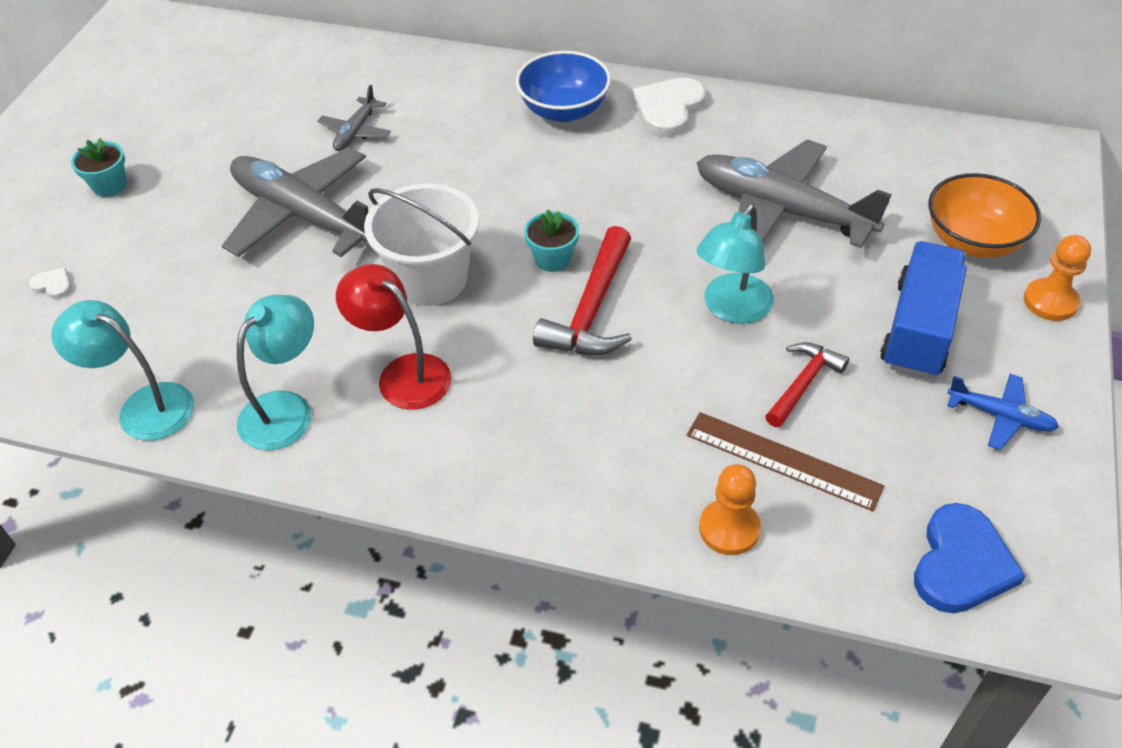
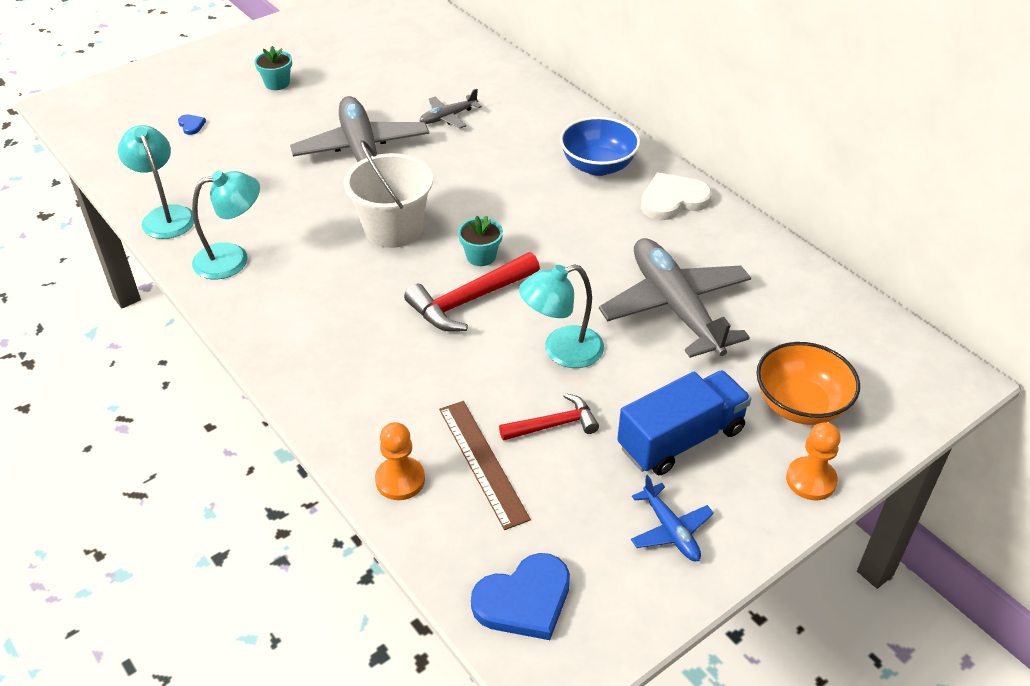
camera: 35 degrees right, 5 degrees down
white heart [29,268,72,299] -> blue heart [178,114,206,135]
red lamp [336,264,452,410] -> none

